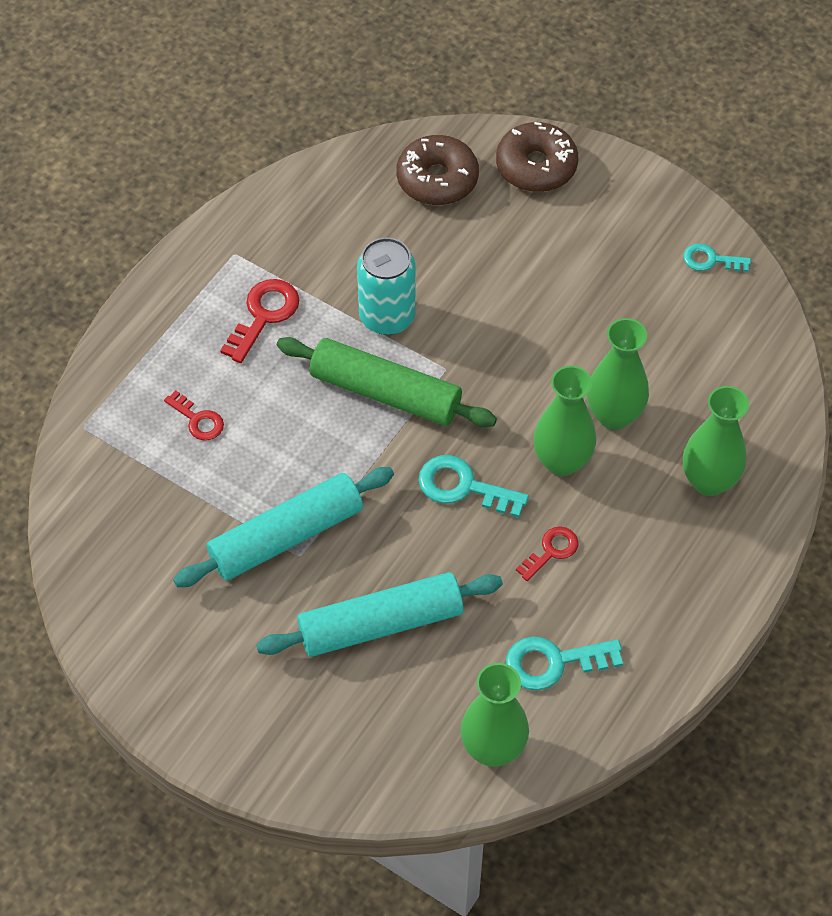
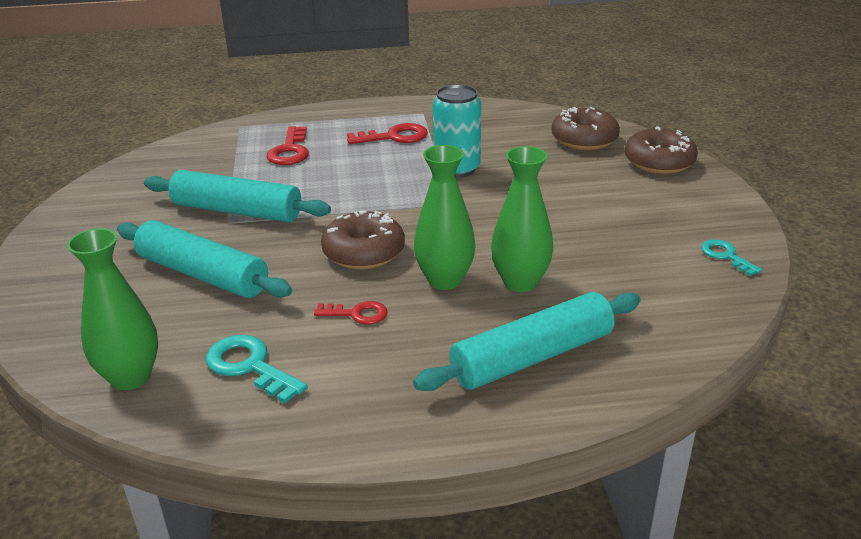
camera: 50 degrees right, 25 degrees down
red key [164,390,224,441] -> red key [266,126,309,165], size x1.55
green rolling pin [277,337,497,427] -> none
turquoise key [419,455,529,518] -> brown donut [321,211,405,269]
green vase [683,386,749,496] -> turquoise rolling pin [413,292,641,391]

